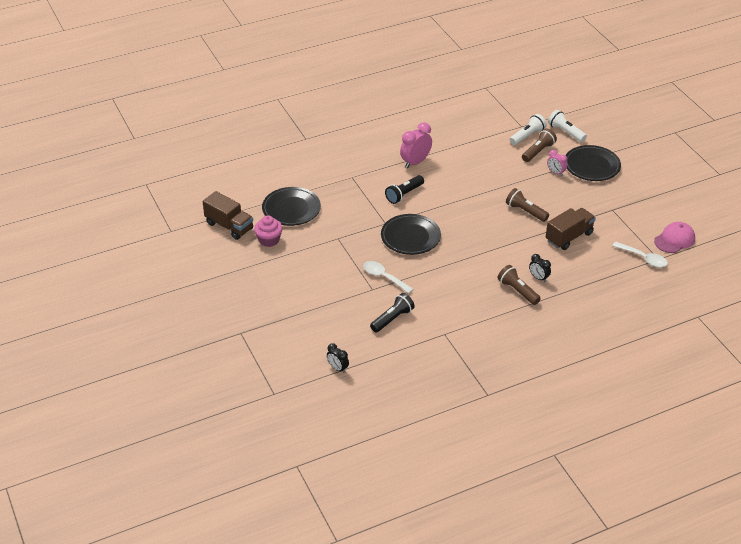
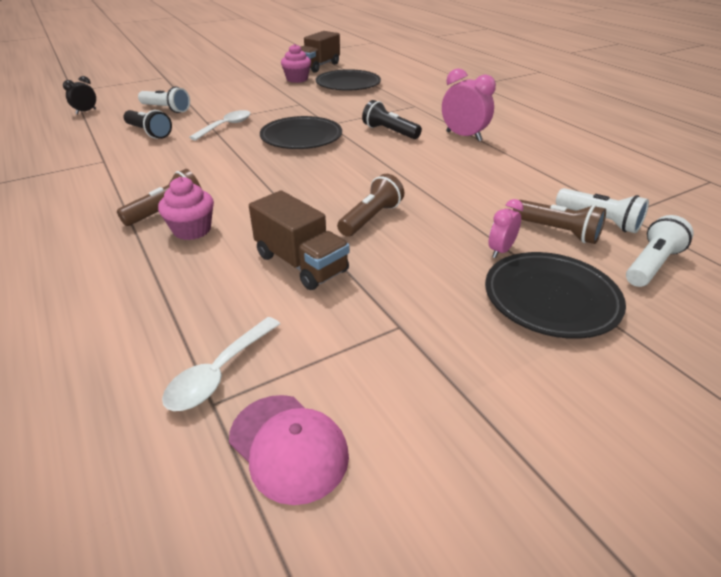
camera: 85 degrees right, 5 degrees down
black clock [529,254,551,282] -> pink cupcake [158,177,214,240]
none -> white flashlight [138,86,190,113]

